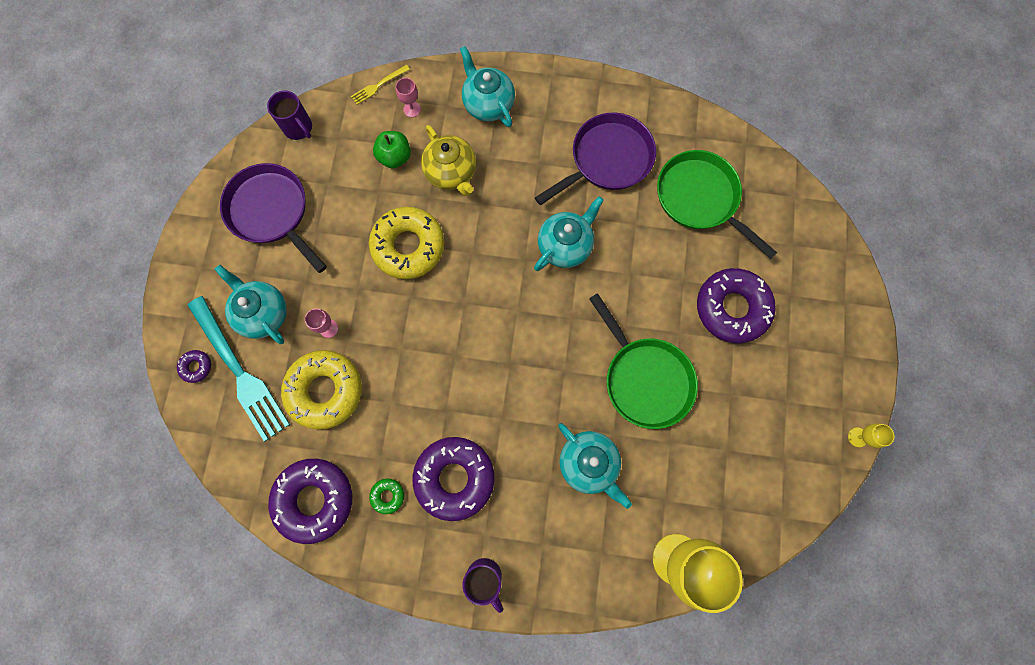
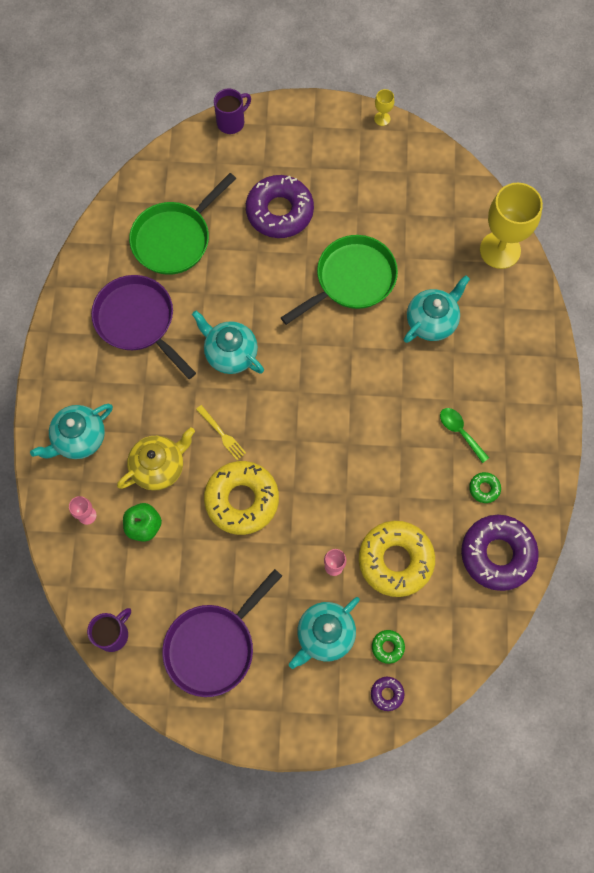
camera: 95 degrees left, 5 degrees down
turquoise fork [188,296,290,441] -> green donut [372,630,405,664]
yellow fork [351,65,410,105] -> yellow fork moved to [196,405,246,460]
purple donut [412,437,495,521] -> green spoon [440,408,489,463]
purple mug [463,558,503,613] -> purple mug moved to [214,88,251,134]

